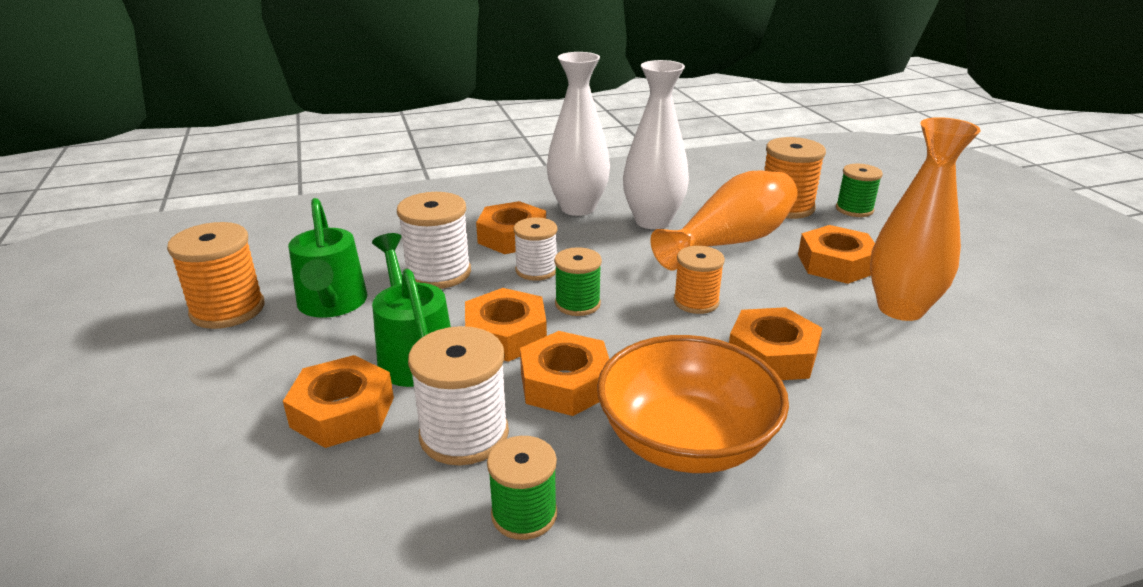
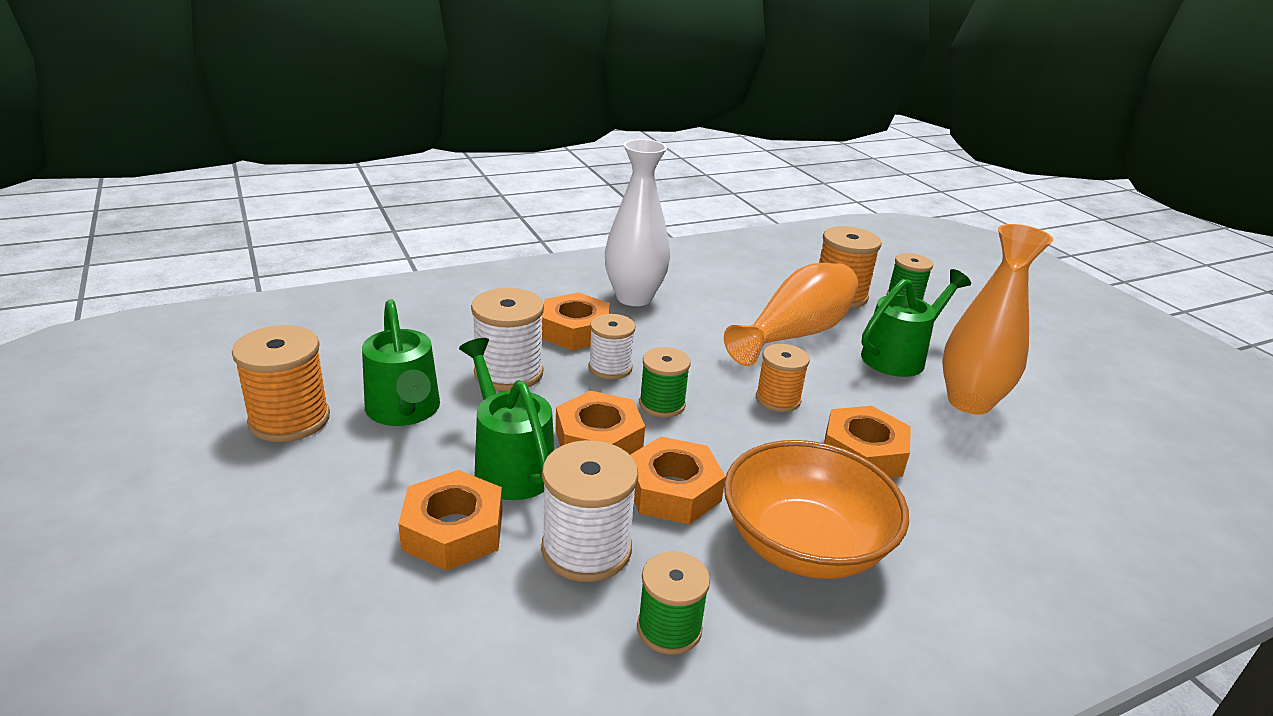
camera: 10 degrees left, 0 degrees up
white vase [623,60,689,229] -> none
orange nut [798,225,875,284] -> green watering can [861,269,971,377]

